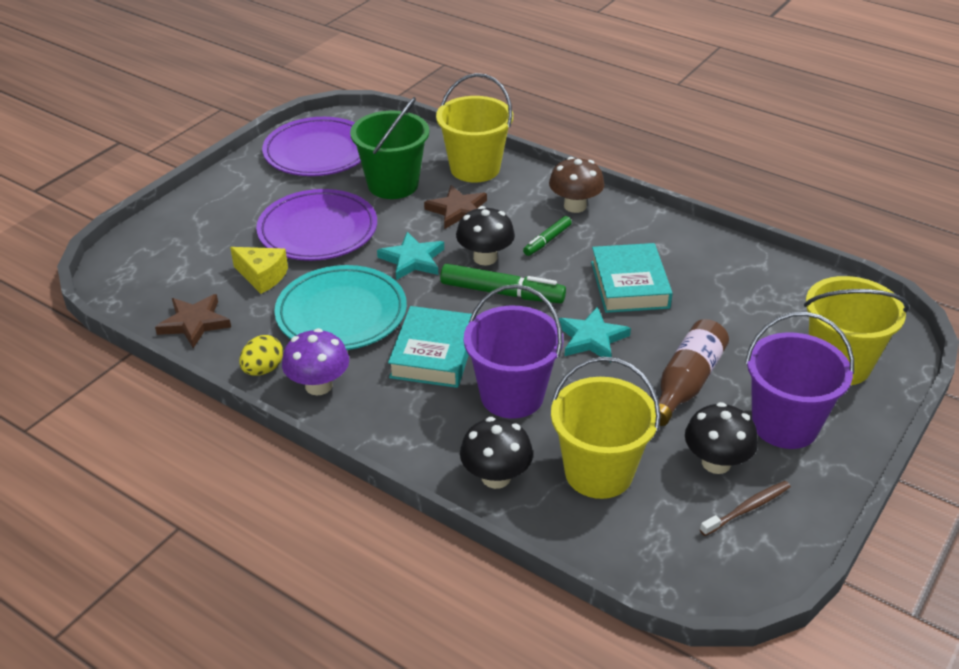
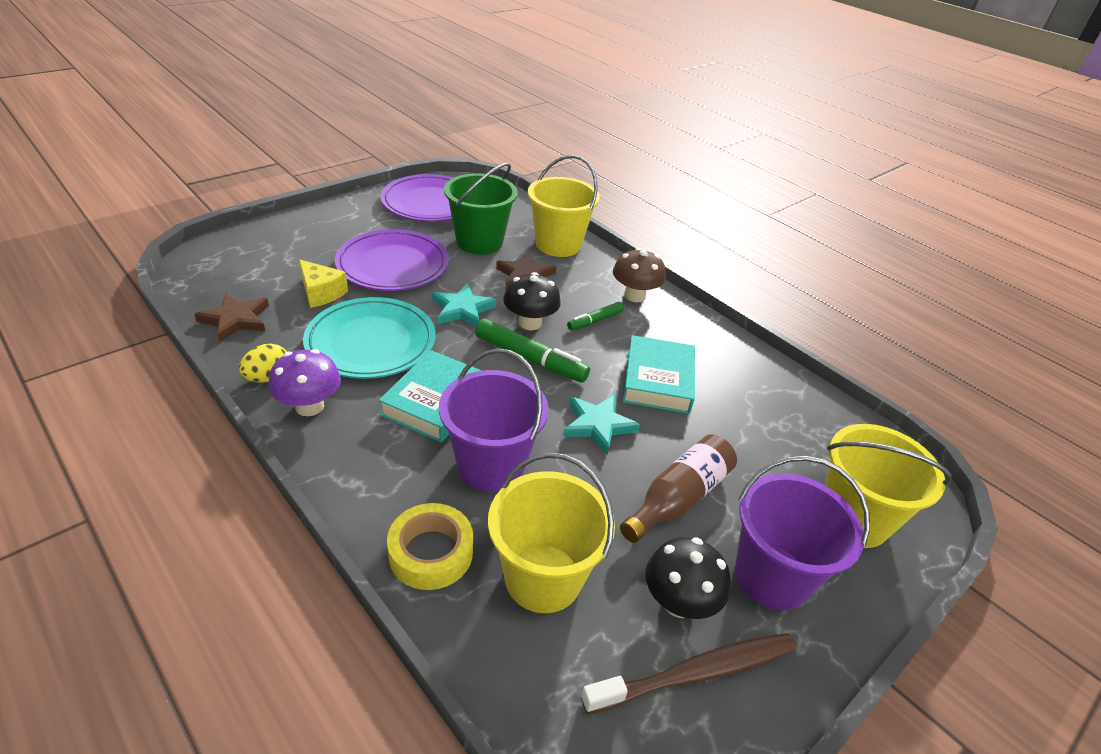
camera: 10 degrees right, 0 degrees up
black mushroom [460,417,533,489] -> yellow tape [387,503,473,590]
brown toothbrush [700,481,791,536] -> brown toothbrush [581,633,796,714], size x1.69

